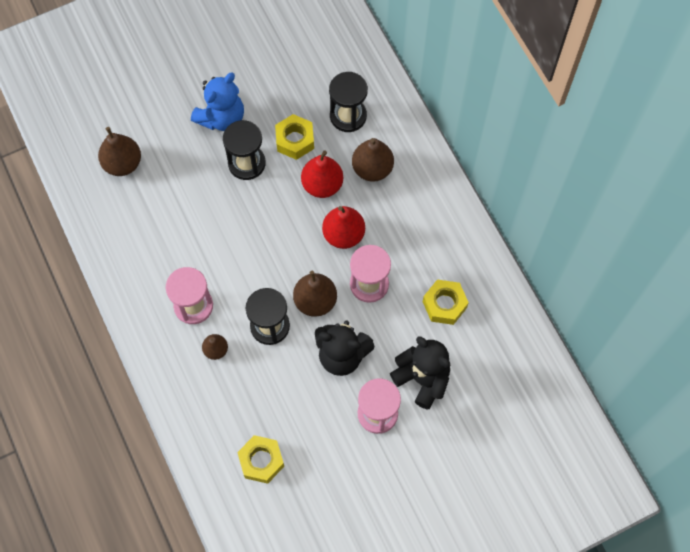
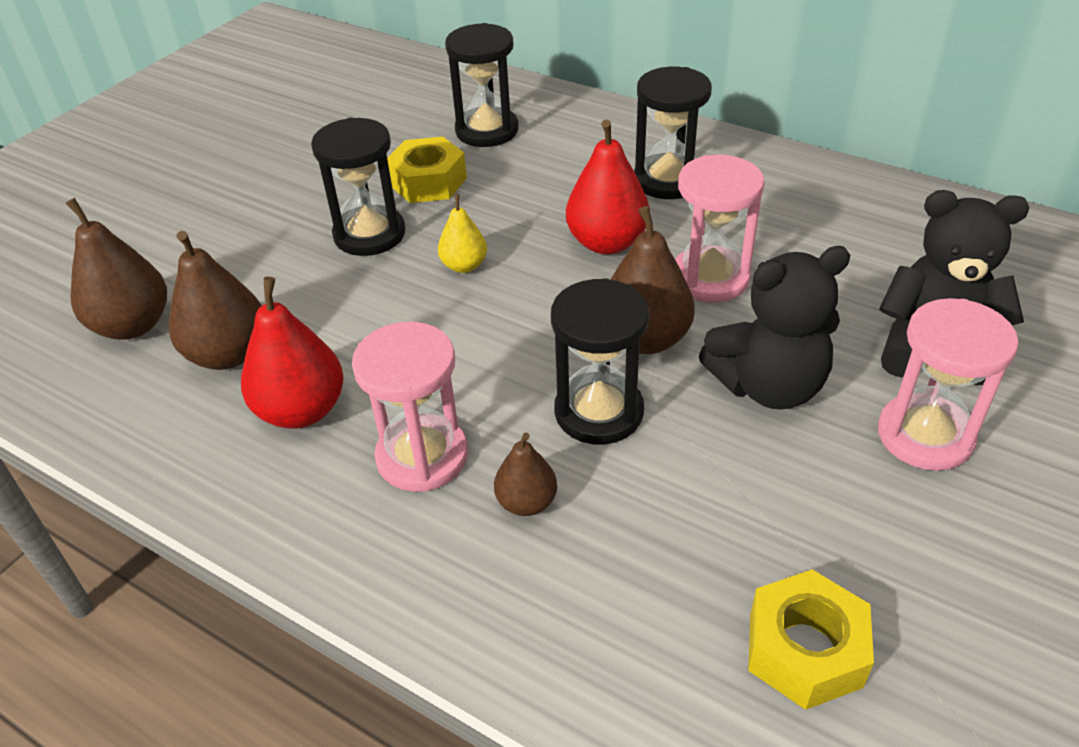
camera: 30 degrees left, 25 degrees down
blue teddy bear [191,72,244,131] -> none
red pear [301,150,343,198] -> red pear moved to [241,277,344,429]
brown pear [352,138,394,182] -> brown pear moved to [169,231,262,370]
yellow nut [423,280,469,325] -> none
none -> yellow pear [438,194,487,273]
none -> black hourglass [634,67,712,199]

